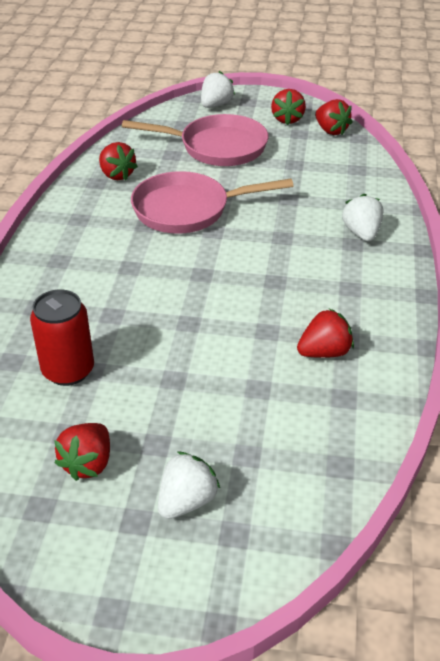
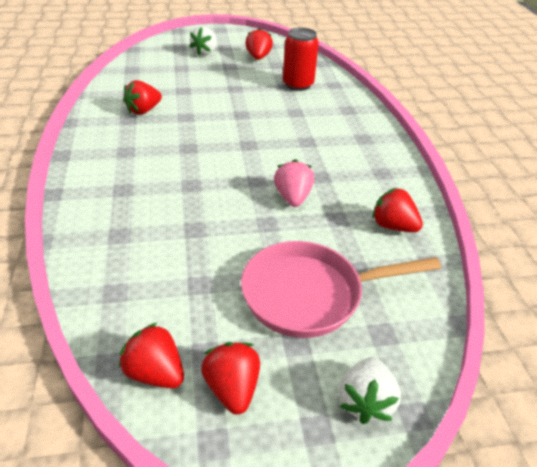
camera: 160 degrees right, 0 degrees up
pink pan [131,171,293,234] -> pink strawberry [274,159,314,207]
white strawberry [342,194,383,241] -> none

